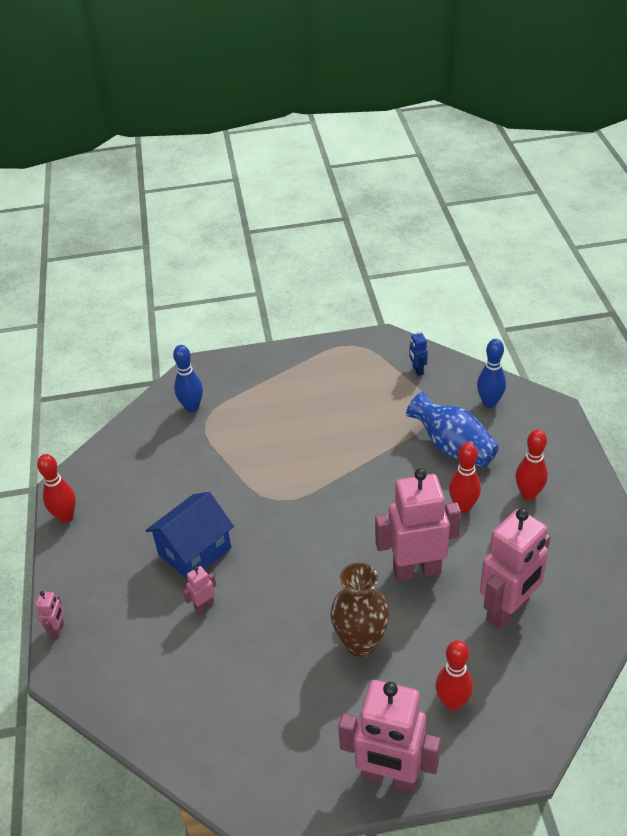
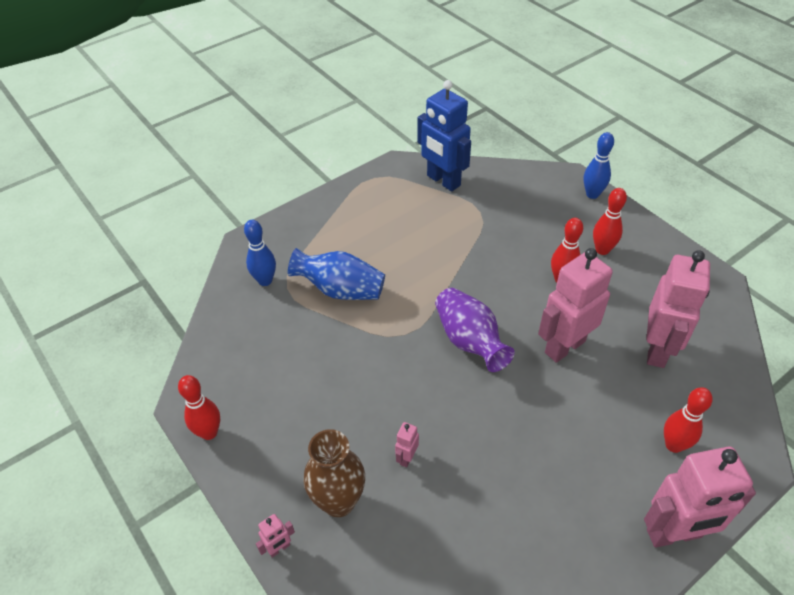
camera: 30 degrees left, 5 degrees up
pink robot [35,591,64,638] -> pink robot turned 75 degrees clockwise [256,514,295,558]
blue house [146,492,234,580] -> none
brown vase [331,562,390,657] -> brown vase moved to [304,429,365,517]
blue vase [406,392,499,468] -> blue vase moved to [288,248,385,300]
blue robot [409,330,428,376] -> blue robot [417,80,471,191], size x2.41
blue bowling pin [477,339,506,408] -> blue bowling pin moved to [584,132,614,199]
none -> purple vase [435,288,515,372]

